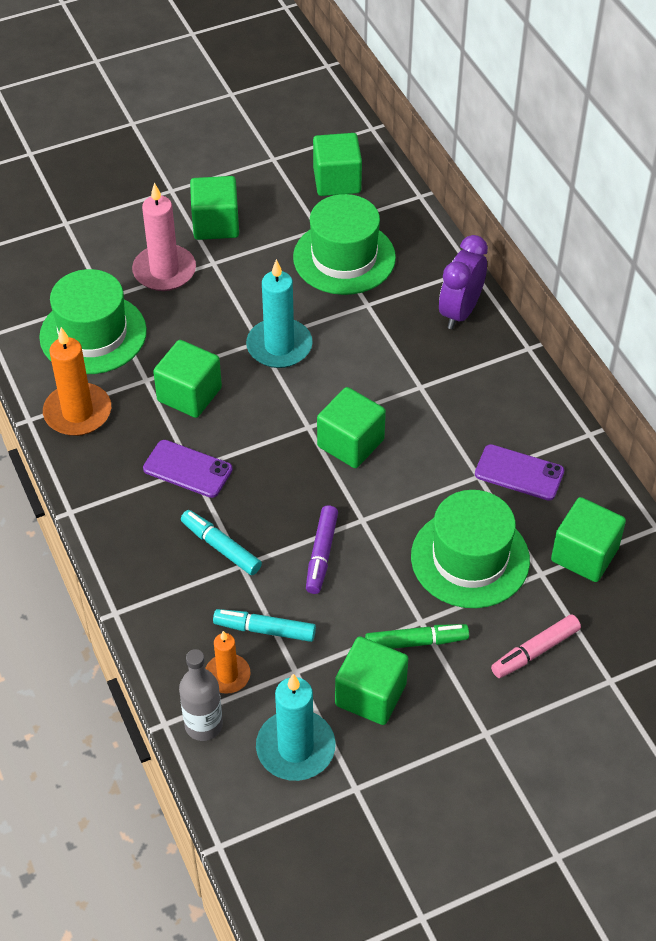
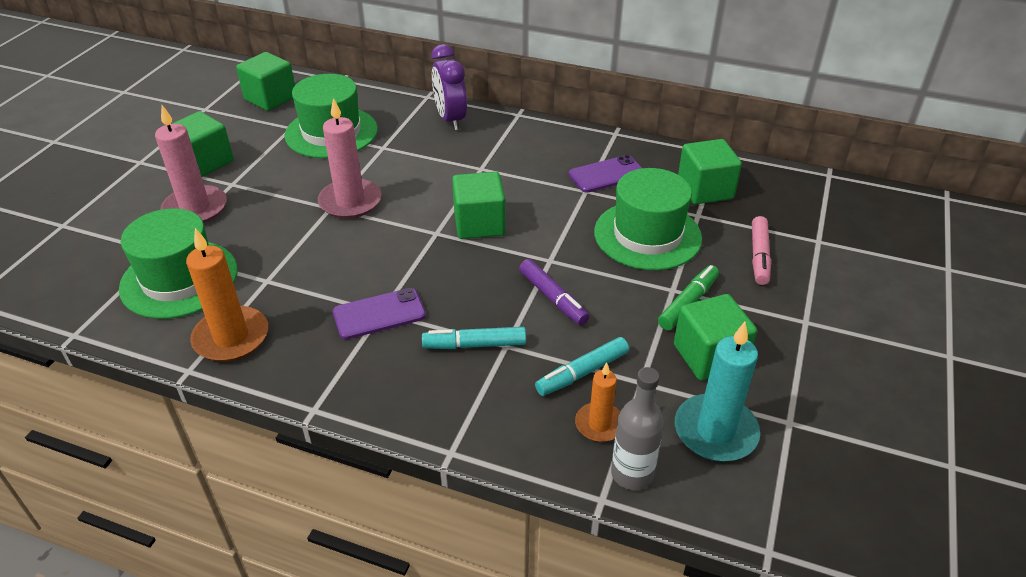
camera: 45 degrees left, 10 degrees down
green cube [153,340,222,418] -> none
turquoise candle [246,259,313,368] -> pink candle [318,98,381,219]

